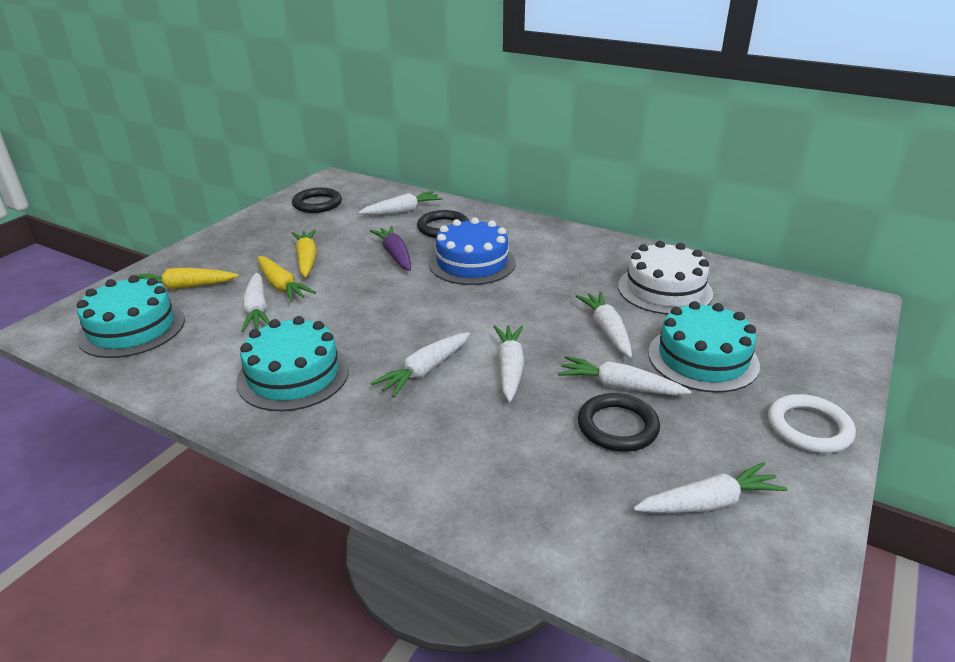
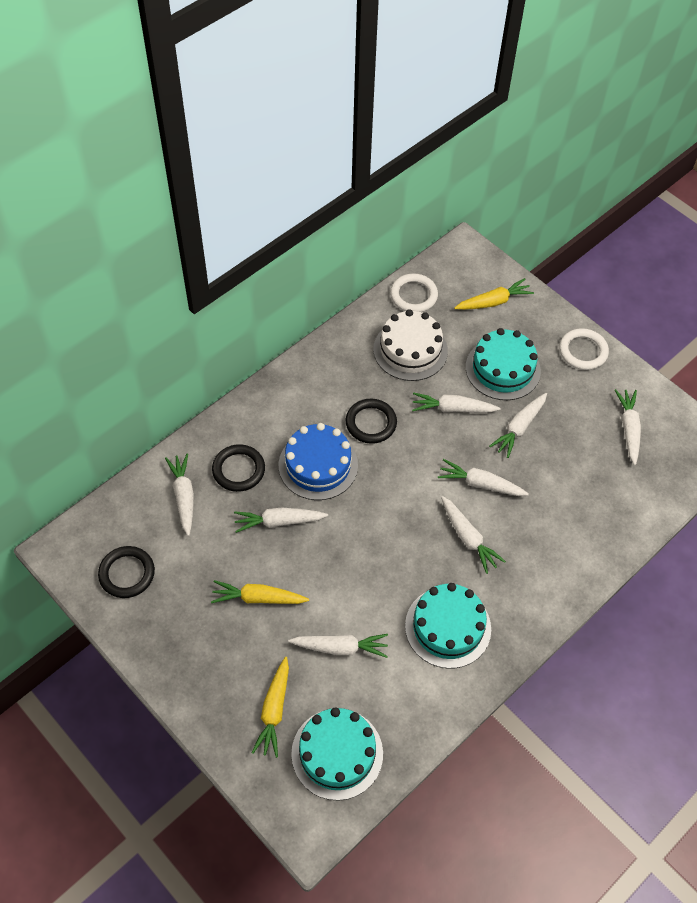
camera: 75 degrees left, 25 degrees up
yellow carrot [257,256,316,302] -> yellow carrot moved to [454,278,534,310]
purple carrot [370,226,411,271] -> white carrot [234,507,328,533]
black ring [578,393,660,452] -> black ring moved to [346,399,397,444]
none -> white ring [390,273,438,312]

